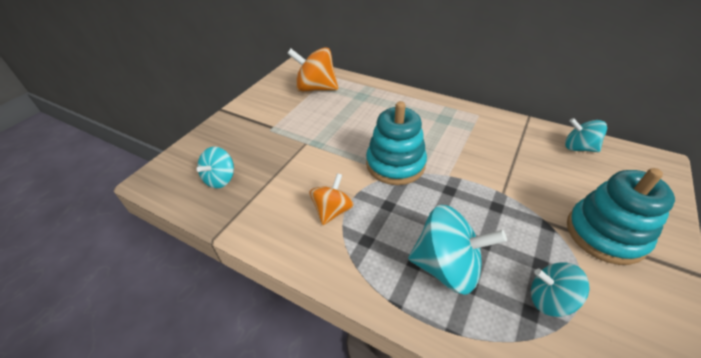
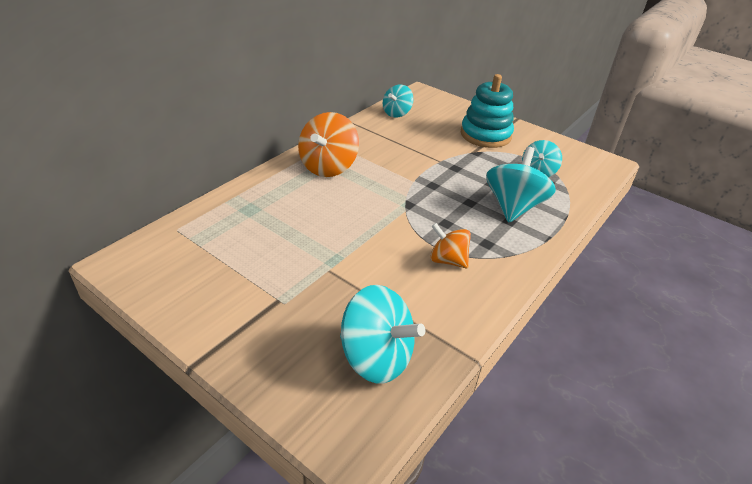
camera: 85 degrees left, 5 degrees down
turquoise spinning top [197,146,234,188] -> turquoise spinning top [340,285,425,384], size x1.62
orange spinning top [287,47,338,92] -> orange spinning top moved to [298,112,359,177]
turquoise stacking toy [366,101,427,185] -> none

